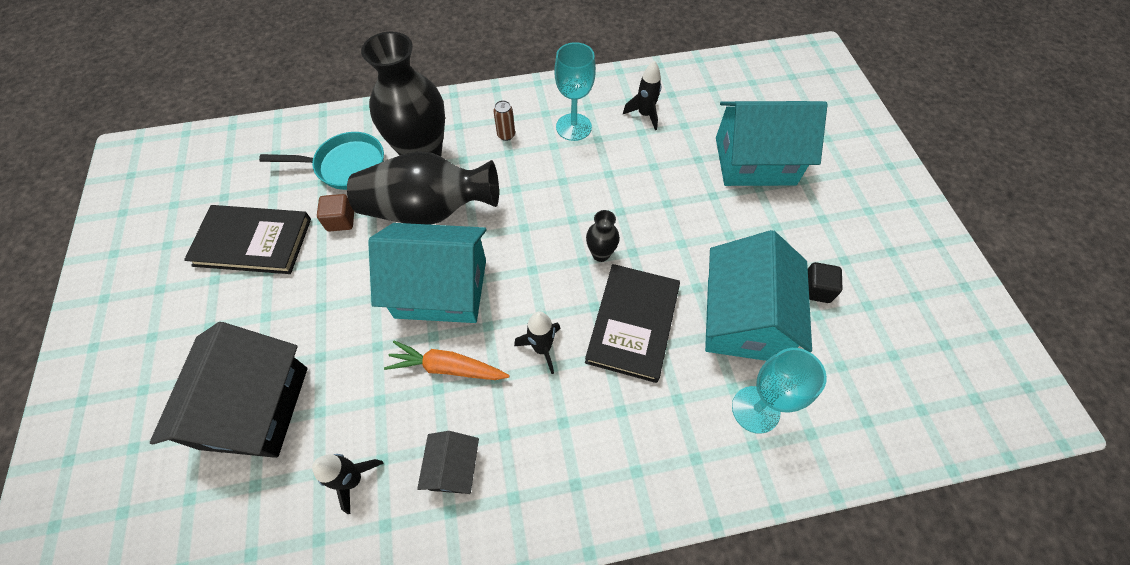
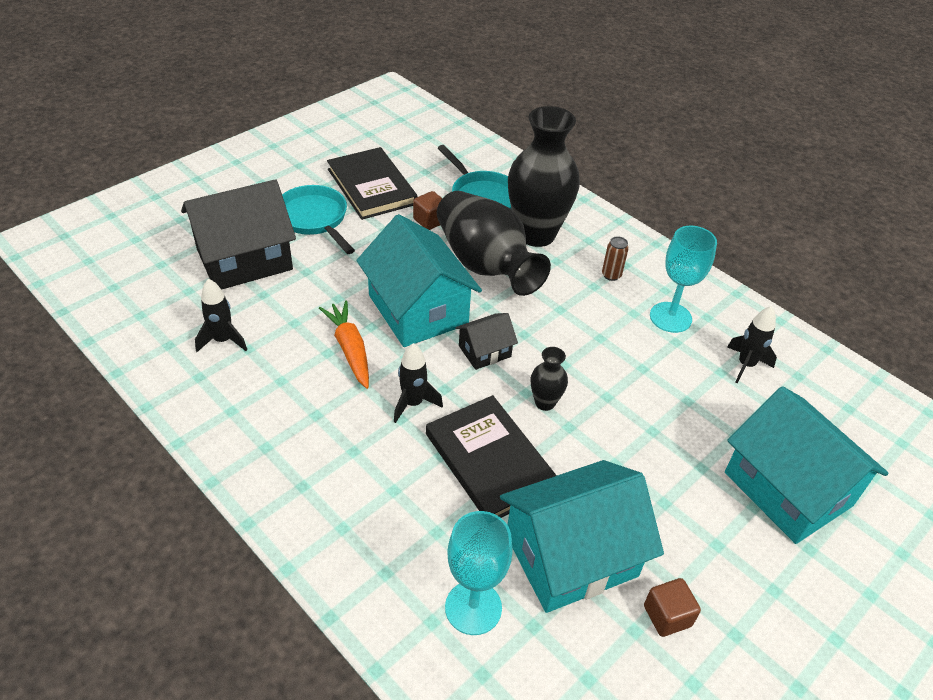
camera: 55 degrees right, 15 degrees down
black house [417,431,479,494] -> black house moved to [455,313,518,370]
black book [585,264,680,383] -> black book turned 75 degrees clockwise [426,395,557,518]
black cube [808,262,842,303] -> brown cube [644,578,701,637]
none -> turquoise pan [282,185,355,254]

